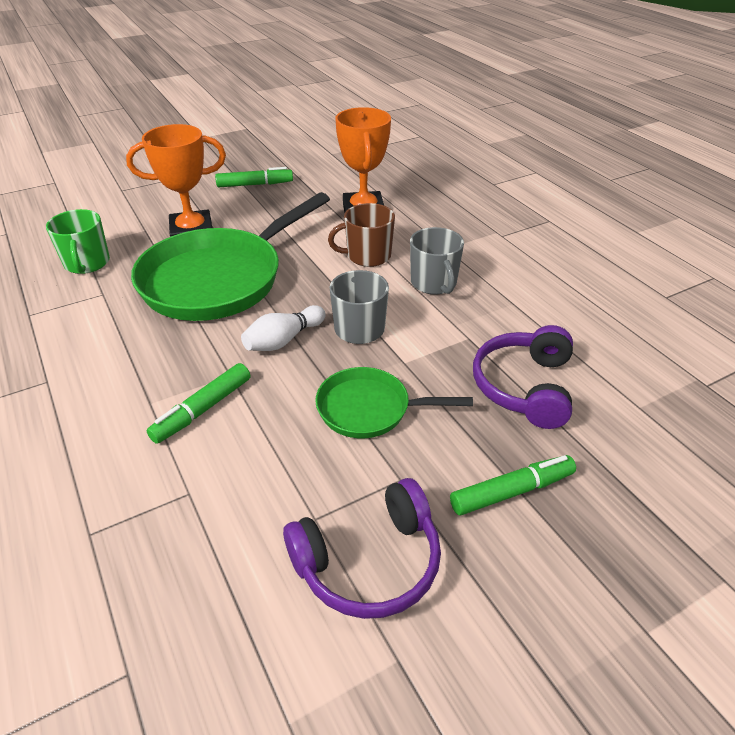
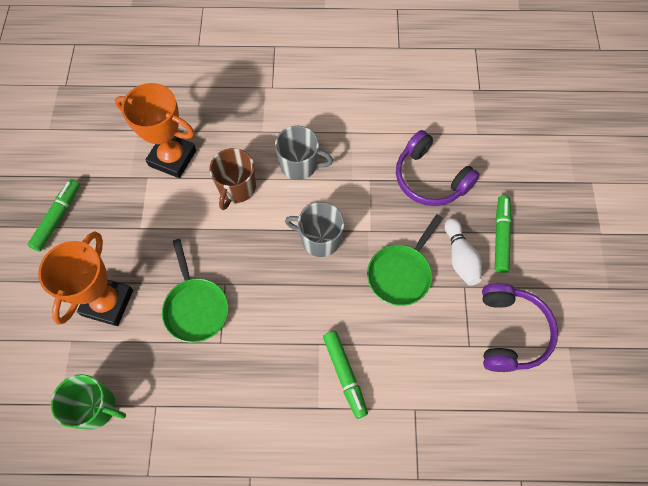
camera: 60 degrees left, 25 degrees up
green pan [131,192,330,321] -> green pan [162,239,228,343], size x0.52
white bowling pin [241,305,326,351] -> white bowling pin moved to [445,218,482,286]

